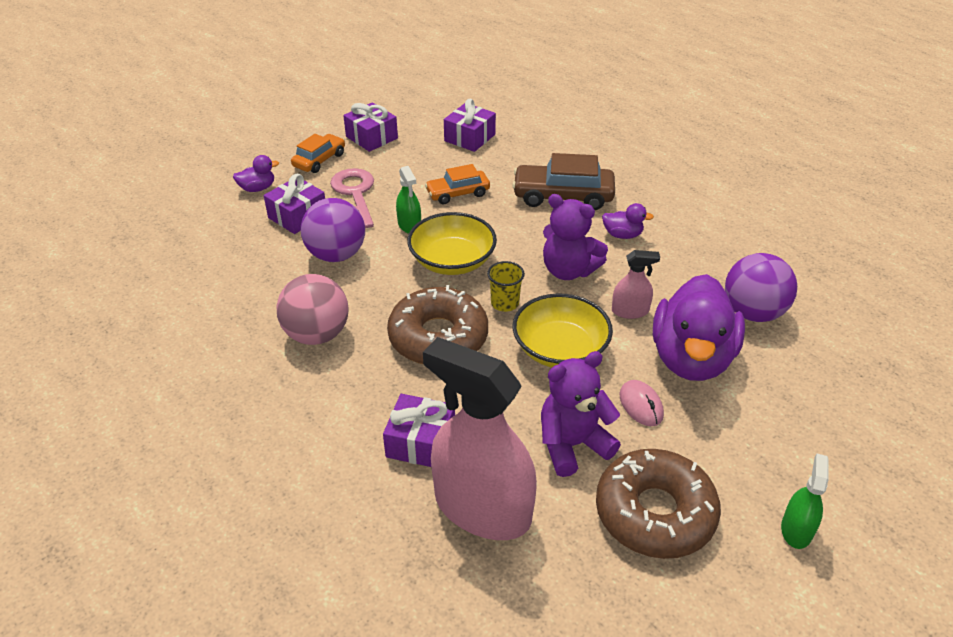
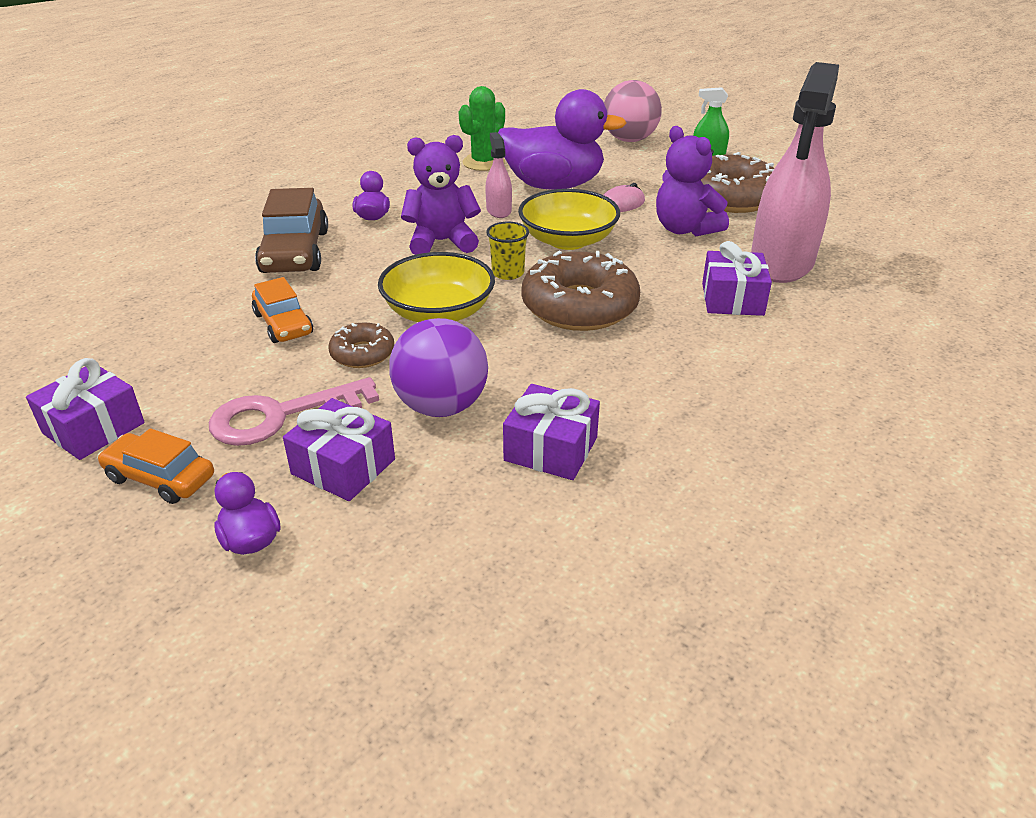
camera: 100 degrees left, 5 degrees down
pink ball [276,274,348,345] -> pink ball moved to [604,80,662,142]
green spray bottle [396,166,421,234] -> brown donut [328,323,394,368]
purple gift [444,99,496,152] -> purple gift moved to [503,384,600,480]
purple teddy bear [543,194,608,280] -> purple teddy bear turned 120 degrees counterclockwise [401,135,481,255]
purple ball [725,253,797,322] -> green cactus [459,86,505,171]

